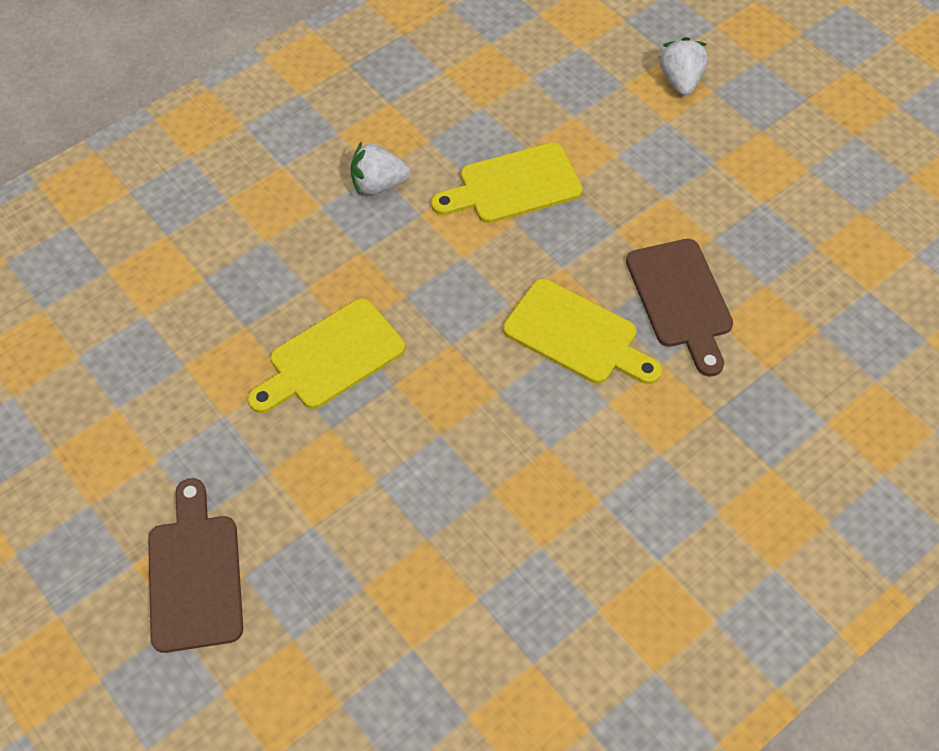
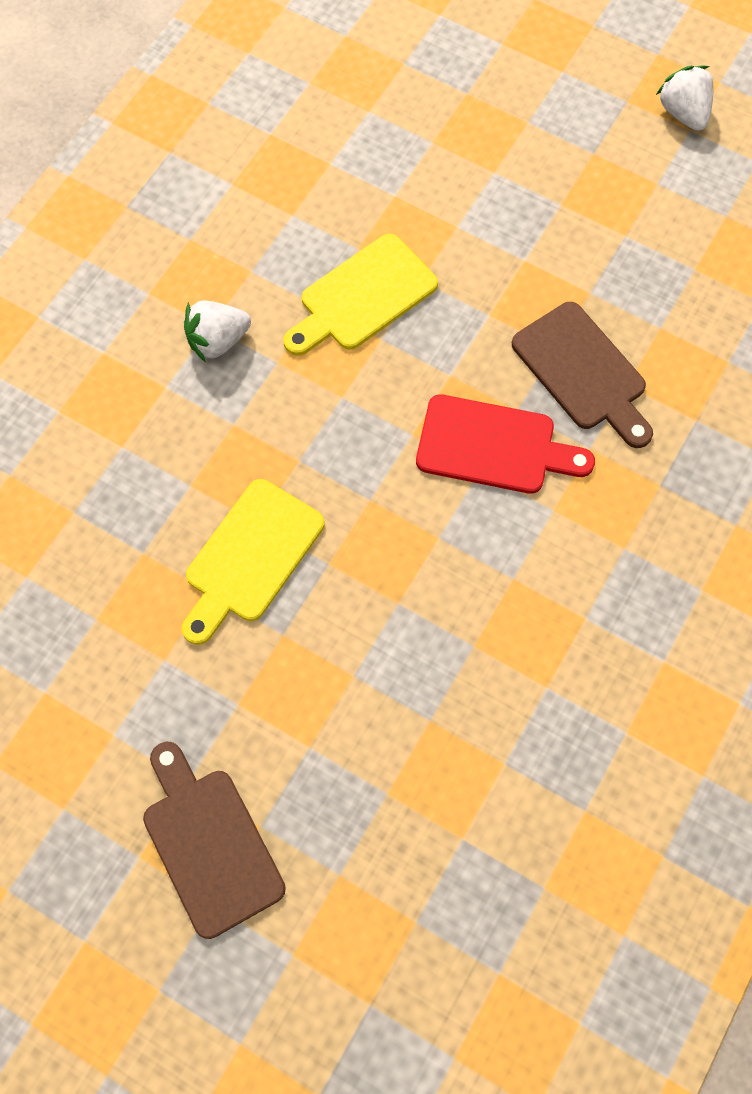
camera: 20 degrees left, 10 degrees up
yellow cutting board [503,279,662,384] -> red cutting board [416,394,595,494]
white strawberry [659,37,708,95] -> white strawberry moved to [656,65,714,131]

